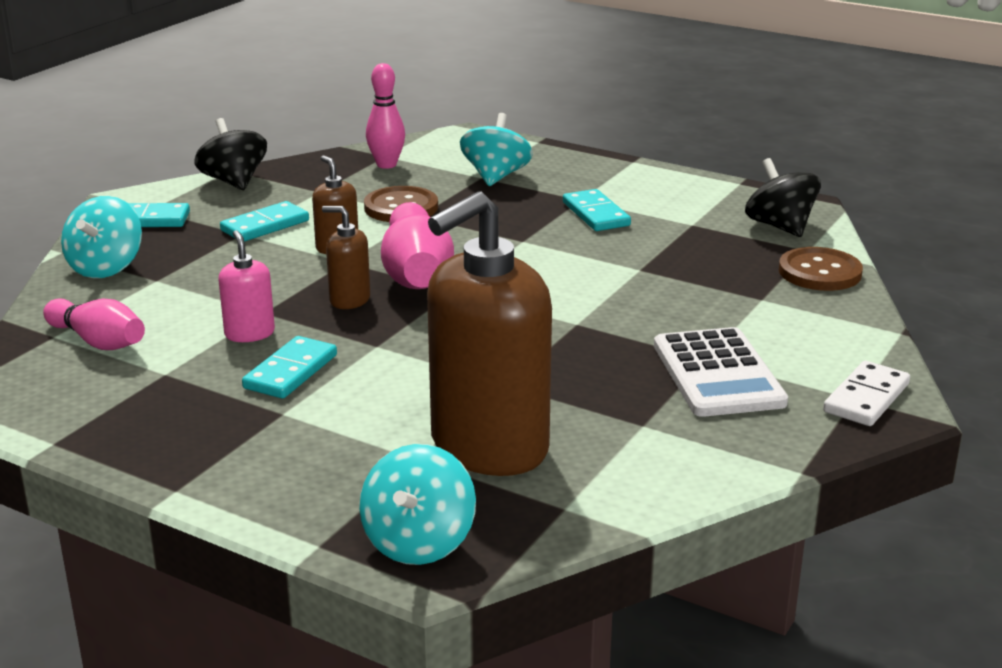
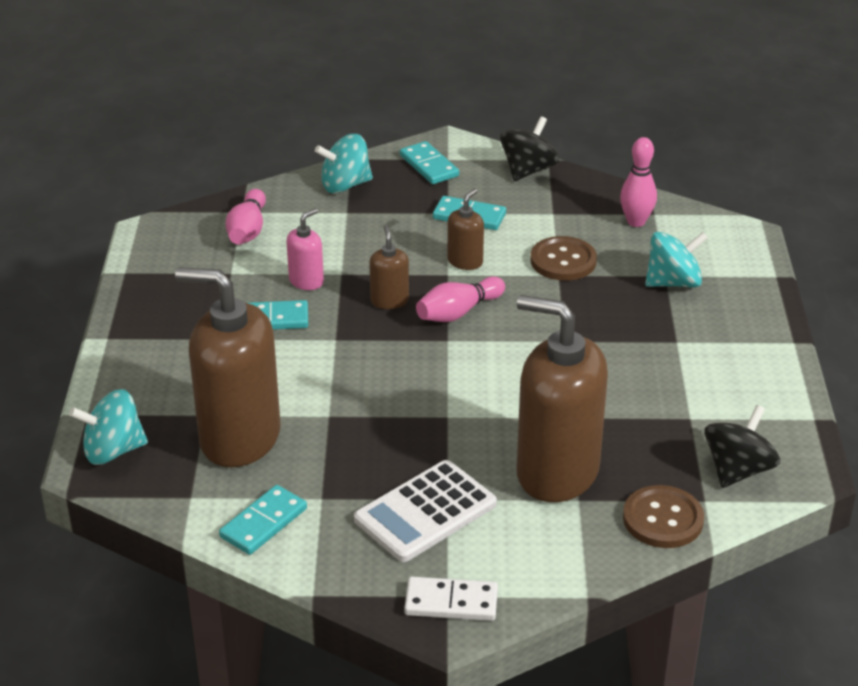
camera: 60 degrees right, 10 degrees up
pink bowling pin [381,202,454,289] -> pink bowling pin [416,276,505,322], size x0.65
turquoise domino [563,189,631,231] -> turquoise domino moved to [219,485,307,555]
none -> brown soap dispenser [516,295,608,502]

